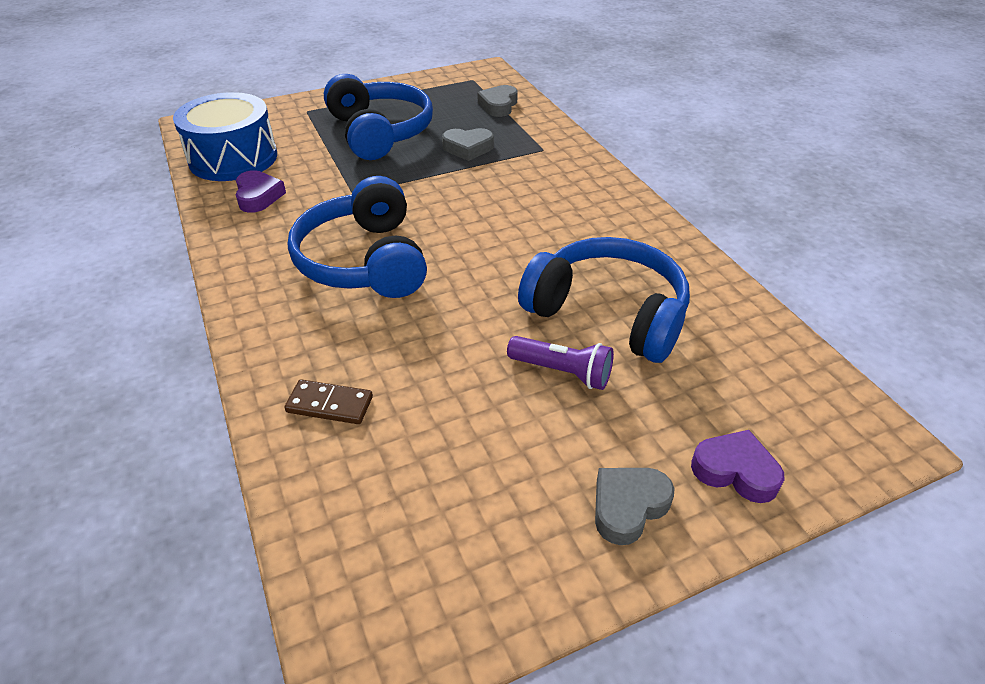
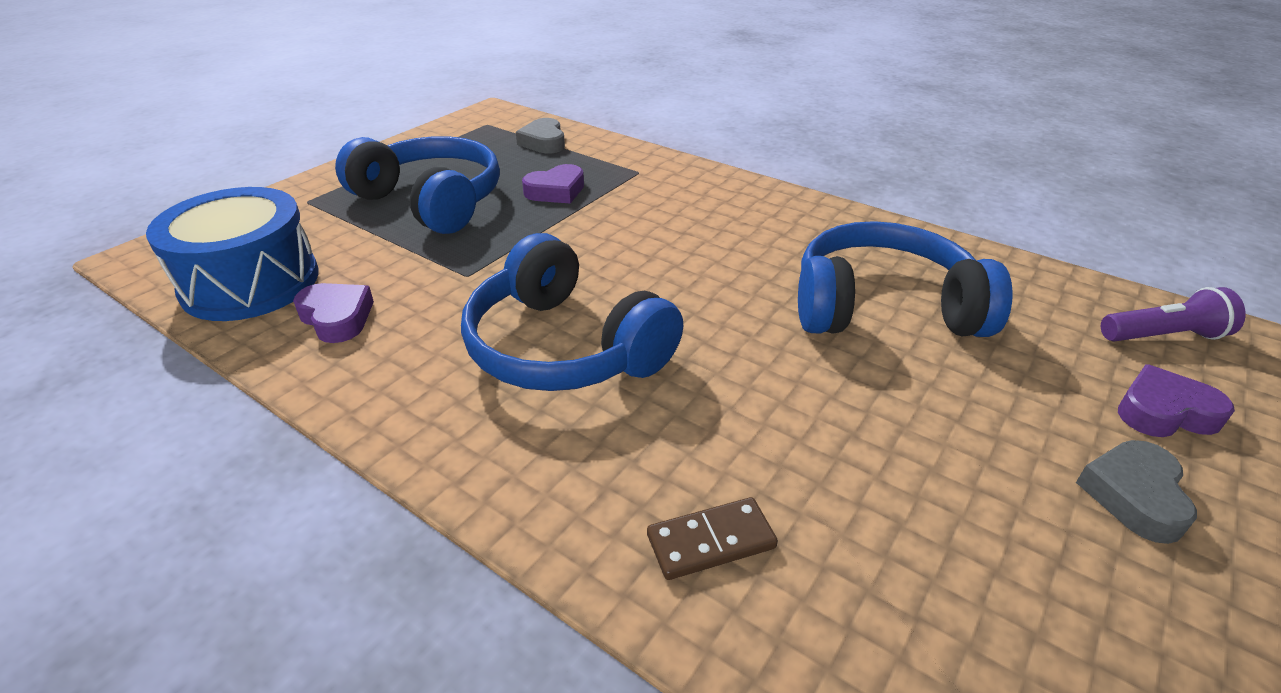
camera: 30 degrees left, 5 degrees down
grey heart [442,128,494,161] -> purple heart [522,164,584,204]
purple flashlight [507,336,614,390] -> purple flashlight moved to [1101,287,1246,342]

